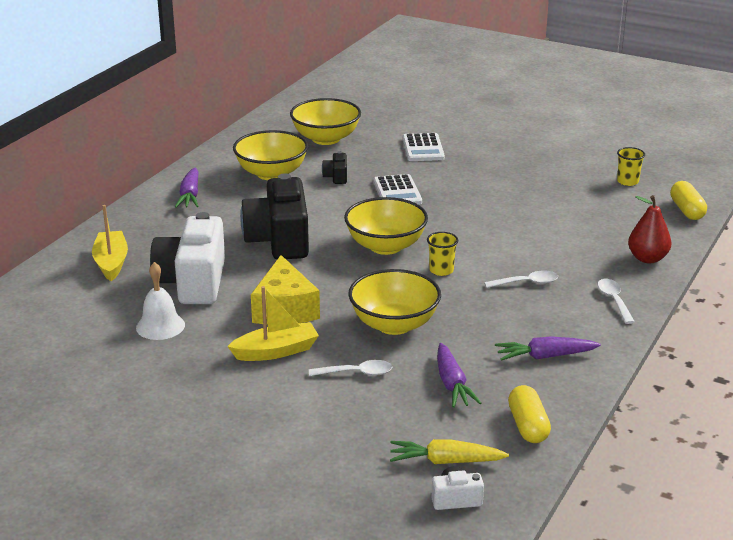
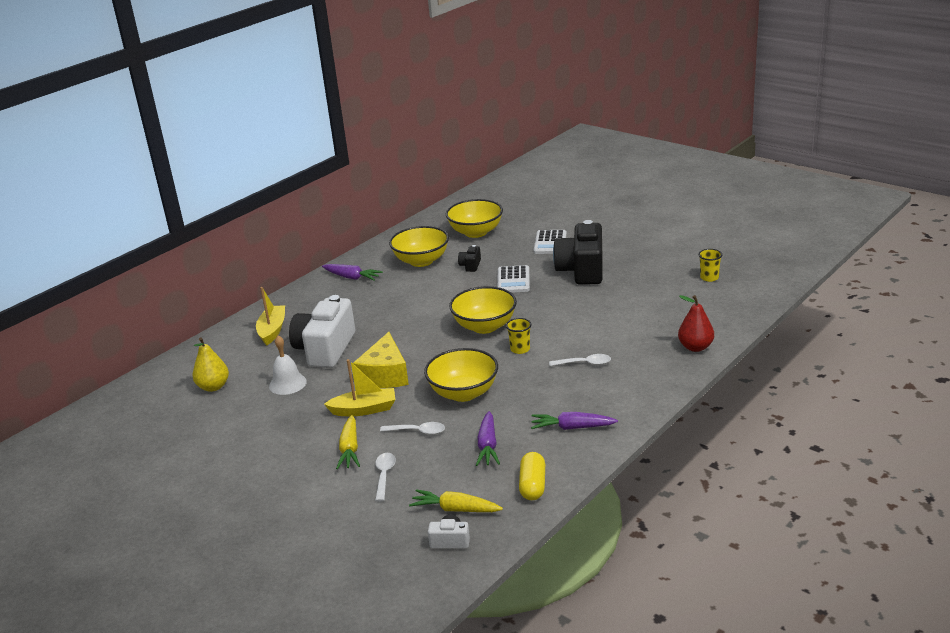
camera: 15 degrees right, 0 degrees up
purple carrot [175,168,198,208] -> purple carrot turned 75 degrees counterclockwise [322,264,383,281]
black camera [240,173,309,259] -> black camera moved to [553,220,603,285]
white spoon [598,279,635,324] -> white spoon moved to [375,453,396,502]
yellow capsule [670,181,707,220] -> none
none -> yellow pear [192,338,229,392]
none -> yellow carrot [336,415,360,469]

